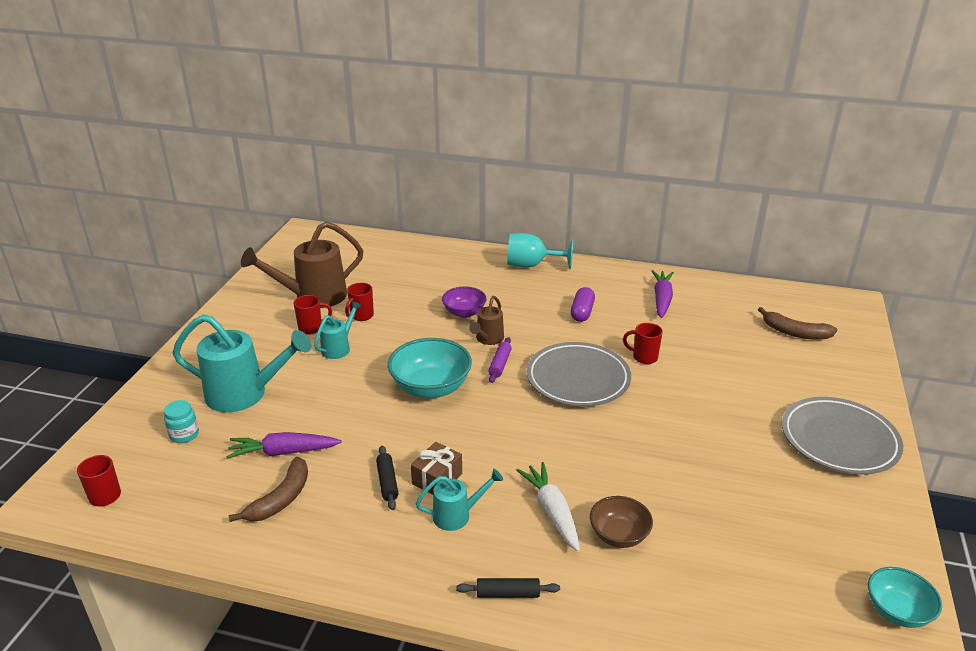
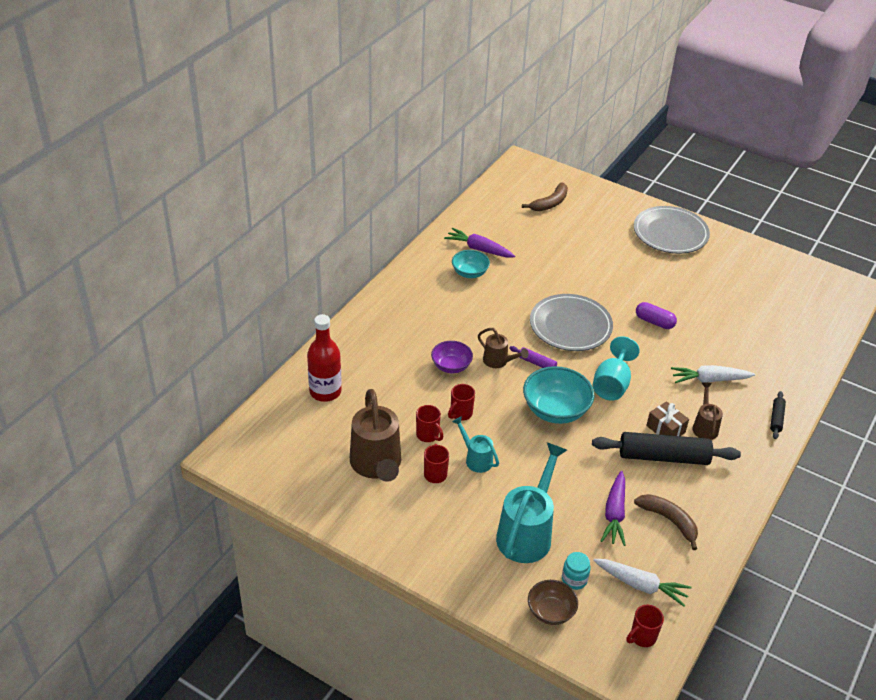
camera: 75 degrees left, 10 degrees up
black rolling pin [376,446,398,510] -> black rolling pin [592,432,741,465], size x2.13
turquoise watering can [415,469,503,531] -> brown watering can [692,382,723,440]
turquoise goblet [507,233,573,269] -> turquoise goblet moved to [593,336,640,401]
purple capsule [570,287,595,322] -> purple capsule moved to [636,302,677,329]
brown bowl [590,496,653,548] -> brown bowl moved to [528,580,578,625]
red mug [623,323,663,364] -> red mug moved to [448,384,475,421]
turquoise bowl [868,567,942,628] -> turquoise bowl moved to [452,250,490,278]
none -> red bottle [307,314,342,402]
none -> white carrot [593,559,692,607]

